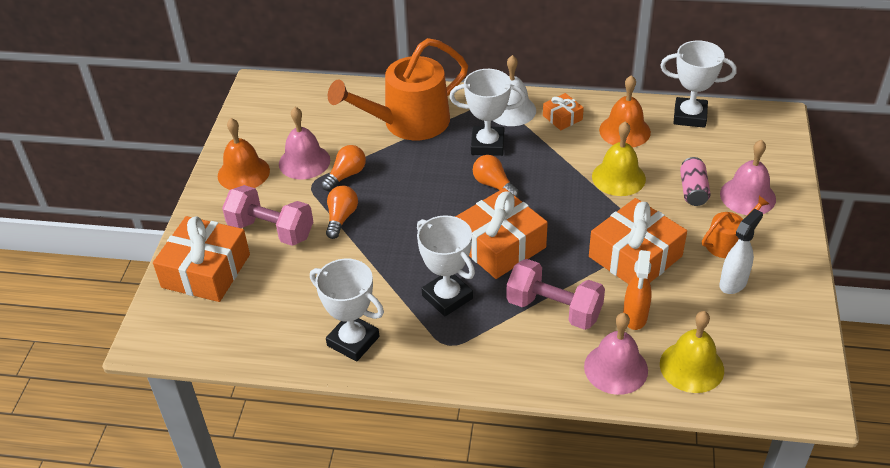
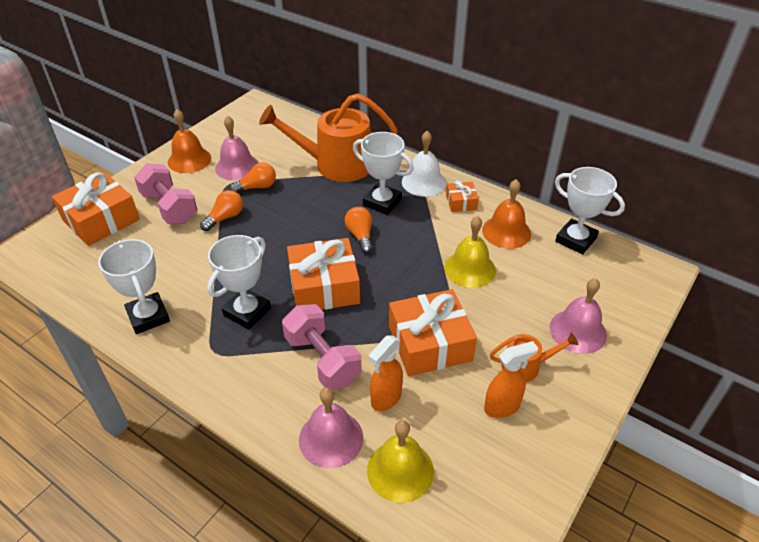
camera: 25 degrees right, 0 degrees up
white trophy [417,215,475,316] -> white trophy turned 45 degrees clockwise [207,235,271,330]
pink can [680,157,711,206] -> none
white spray bottle [719,209,763,294] -> orange spray bottle [484,341,538,418]

